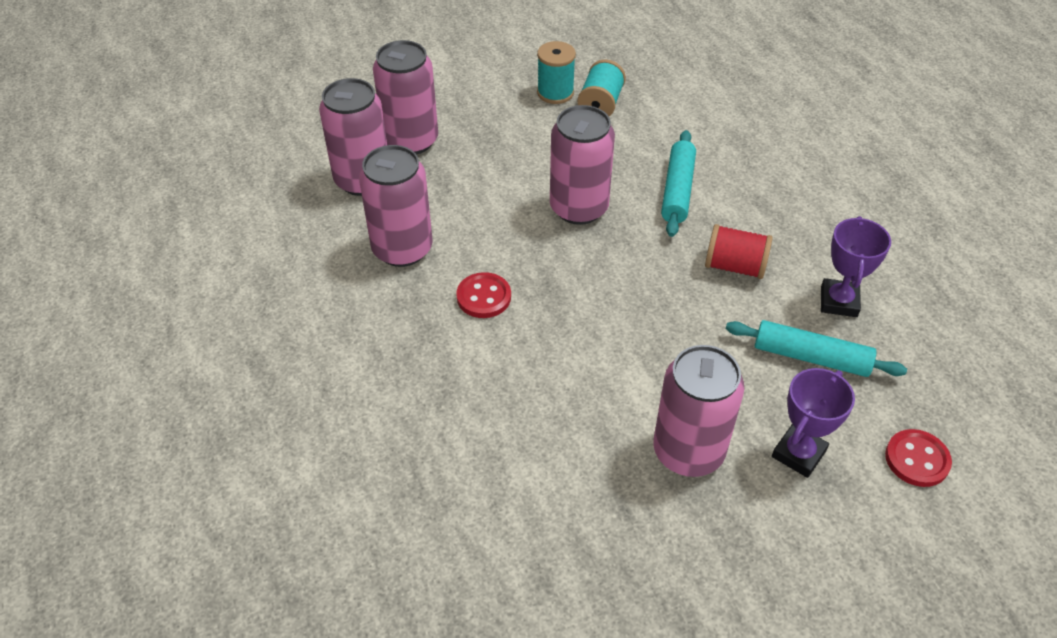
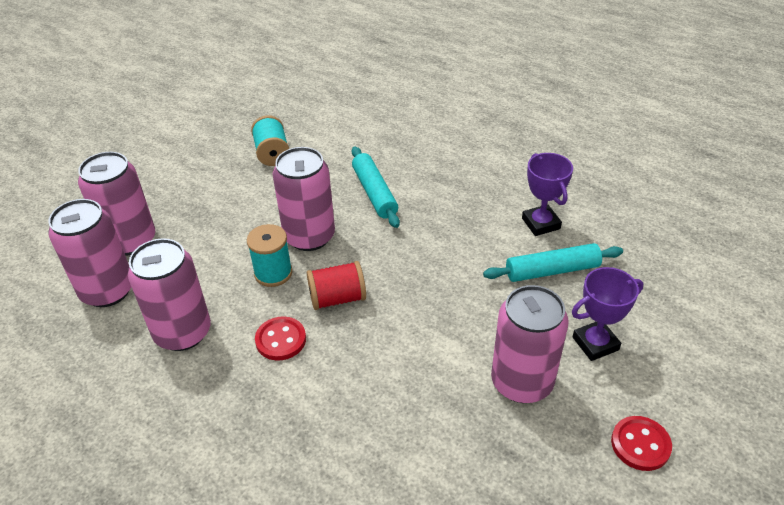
camera: 30 degrees left, 5 degrees down
turquoise spool [537,41,576,104] -> turquoise spool moved to [247,224,292,287]
red spool [705,224,773,279] -> red spool moved to [307,261,366,310]
purple trophy [772,368,855,478] -> purple trophy turned 60 degrees clockwise [572,267,643,361]
red button [885,429,952,487] -> red button moved to [611,416,672,471]

